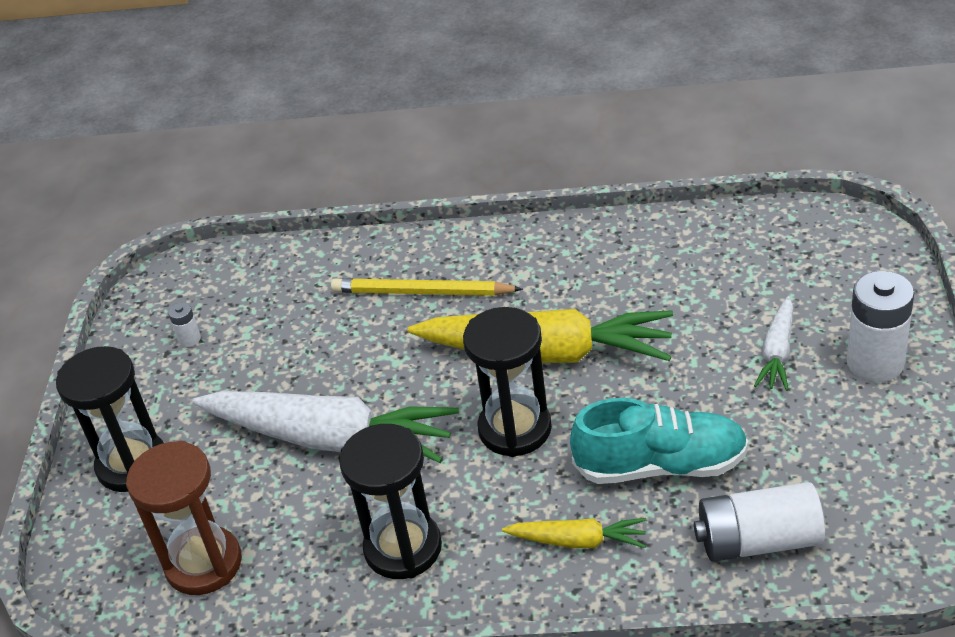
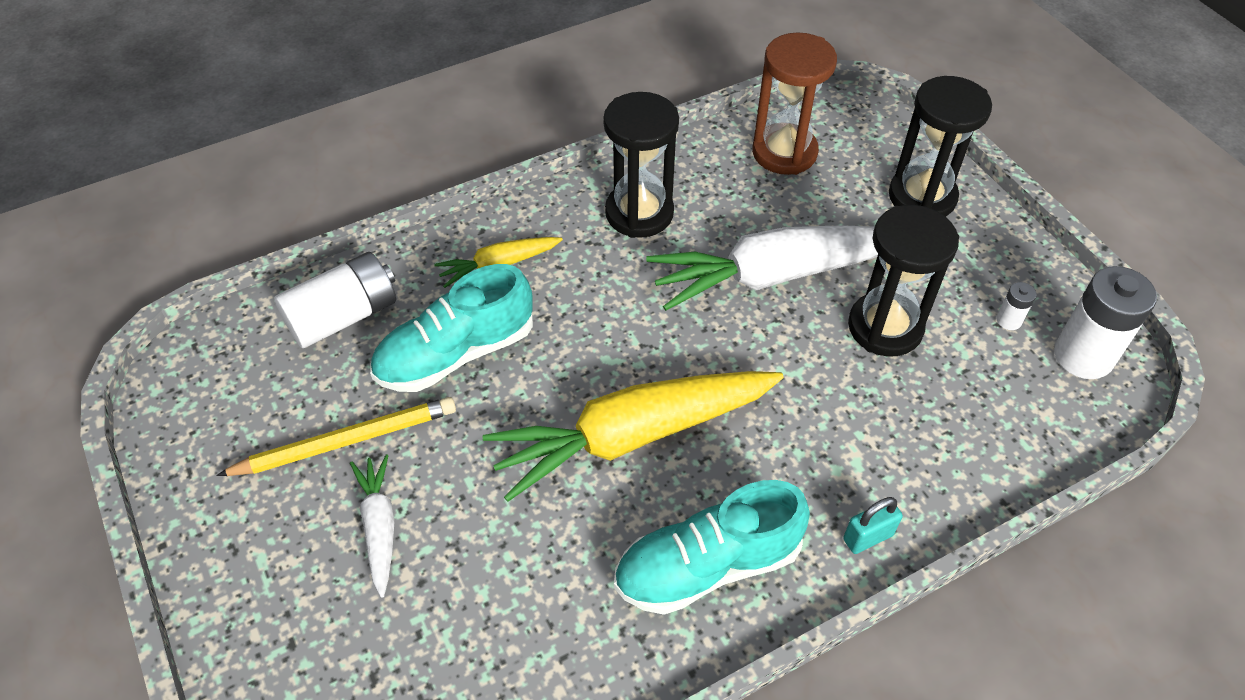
camera: 145 degrees right, 10 degrees up
yellow pencil [331,278,523,296] -> yellow pencil moved to [216,397,456,476]
black hourglass [463,307,552,457] -> black hourglass moved to [848,205,959,356]
white battery [847,271,914,382] -> white battery moved to [1054,266,1157,379]
none -> turquoise shoe [614,480,810,615]
none -> turquoise padlock [843,497,903,554]

